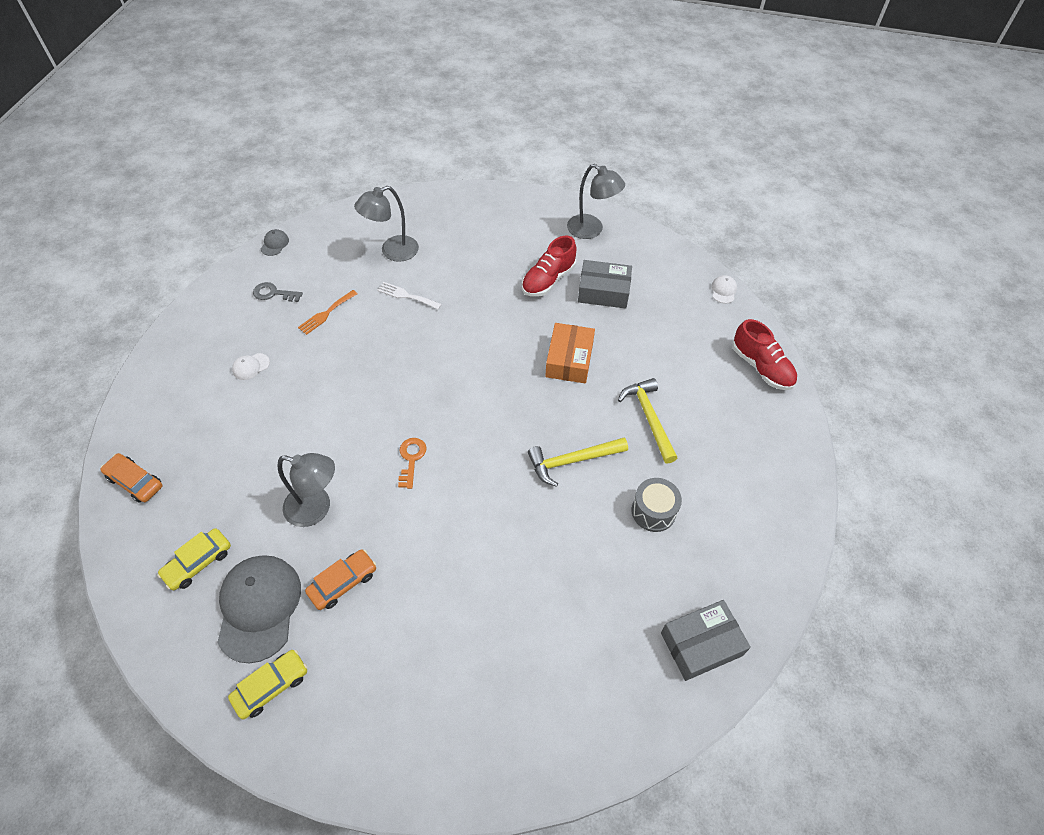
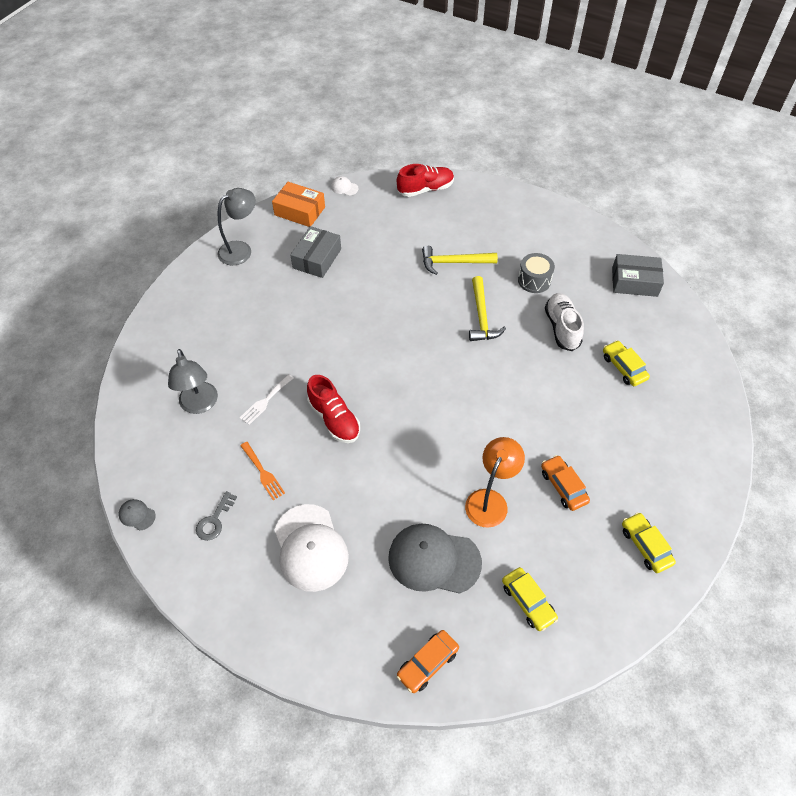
camera: 75 degrees left, 0 degrees up
grey cap [217,555,301,663] -> grey cap moved to [388,524,482,594]
white cap [232,353,270,380] -> white cap [275,504,349,592], size x2.35
grey lamp [277,453,335,527] -> orange lamp [465,437,525,528]
orange key [398,438,427,489] -> none
red shoe [522,236,577,297] -> red shoe moved to [307,375,360,443]
orange box [545,323,595,383] -> orange box moved to [272,182,325,227]
grey box [661,600,751,681] -> grey box turned 75 degrees counterclockwise [612,254,664,297]
none -> white shoe [545,293,584,351]
none -> yellow car [603,340,650,386]

